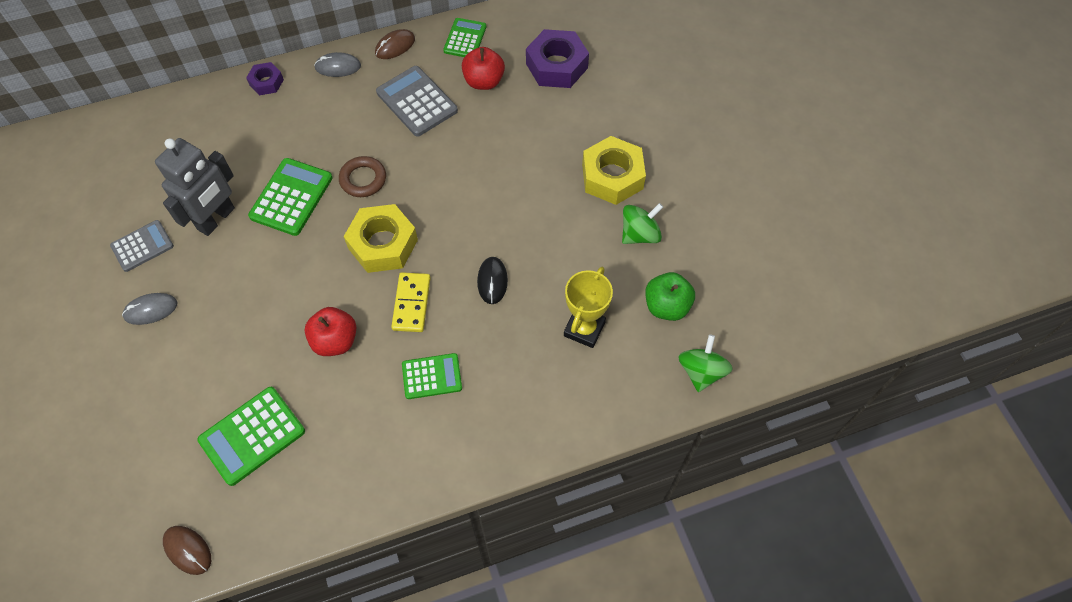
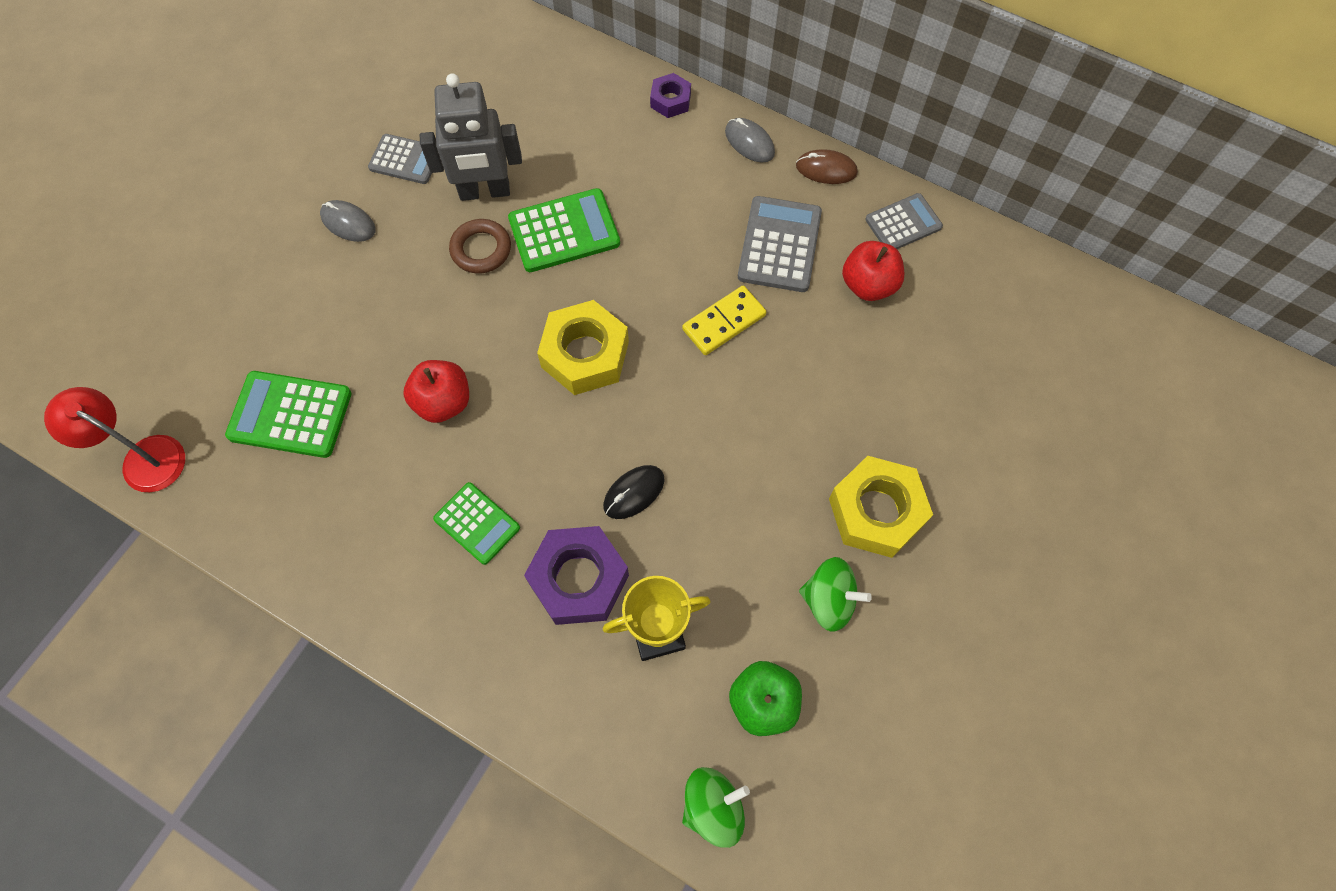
camera: 50 degrees right, 5 degrees up
brown mouse [163,526,211,575] -> red lamp [44,387,185,492]
brown ring [339,156,386,197] -> brown ring moved to [449,219,511,274]
yellow domino [391,272,431,332] -> yellow domino moved to [682,286,766,355]
green calculator [443,18,486,57] -> grey calculator [865,193,943,249]
purple nut [526,29,589,88] -> purple nut moved to [524,526,629,625]

